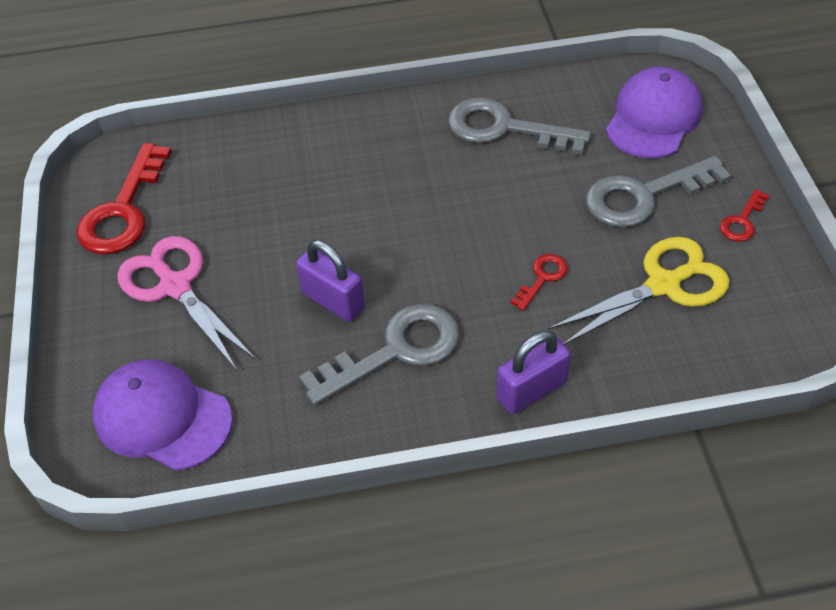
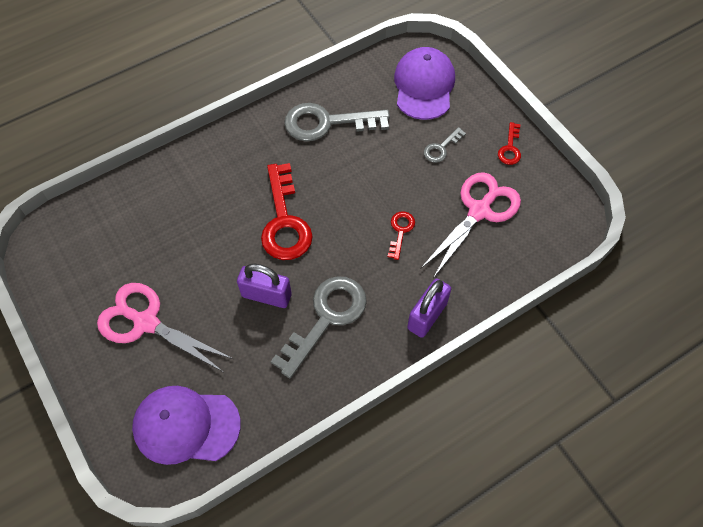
camera: 25 degrees left, 10 degrees up
red key [77,143,172,254] -> red key moved to [261,163,313,260]
yellow scissors [548,237,730,345] -> pink scissors [421,172,521,278]
grey key [586,156,731,228] -> grey key [424,127,466,163], size x0.48

